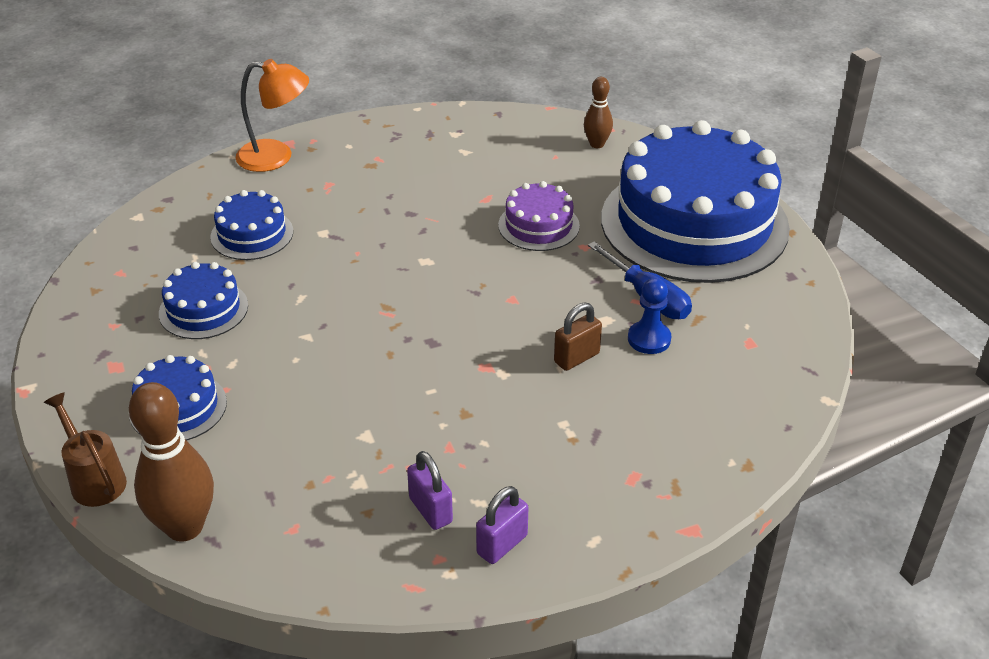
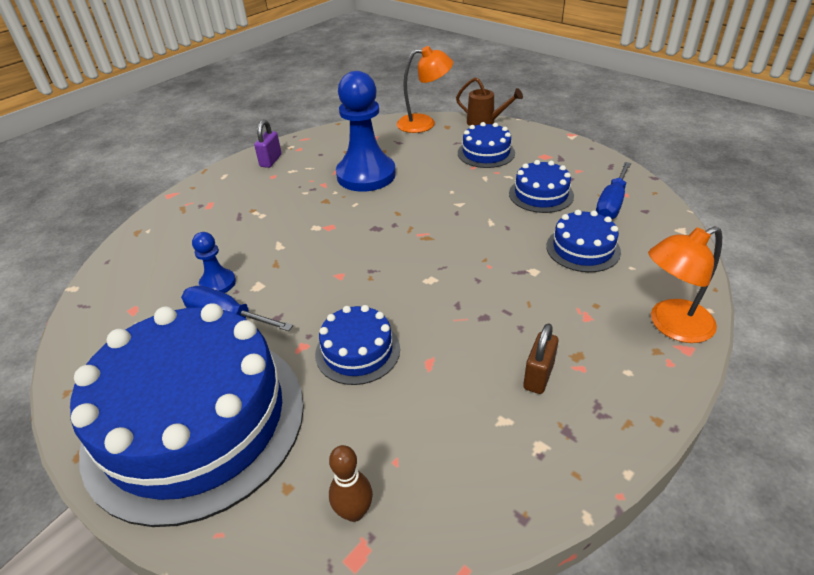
camera: 155 degrees right, 0 degrees up
brown bowling pin [129,382,214,542] -> orange lamp [397,46,453,133]
purple padlock [407,451,453,530] -> none
purple cake [498,181,580,251] -> blue cake [315,305,400,385]
brown padlock [554,302,602,371] -> brown padlock moved to [523,323,559,394]
none -> blue pawn [336,71,396,192]
none -> blue screwdriver [596,162,631,219]

